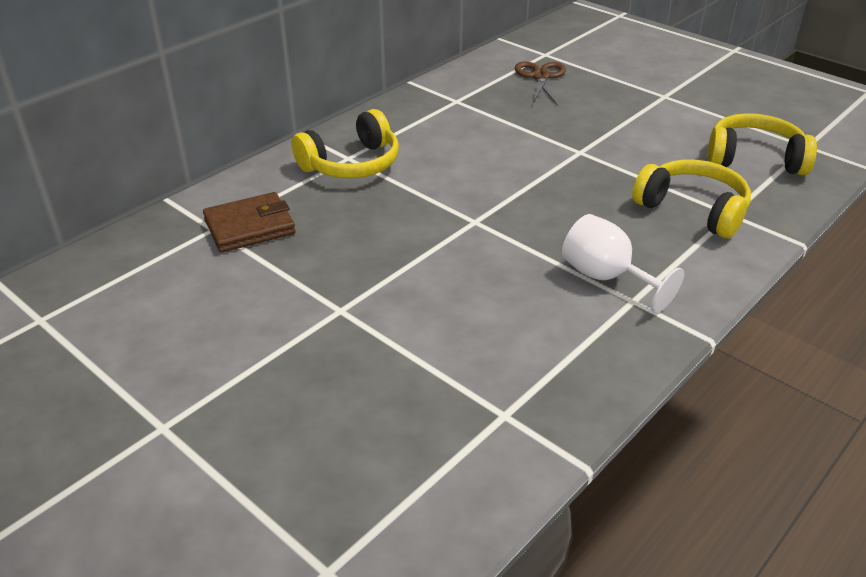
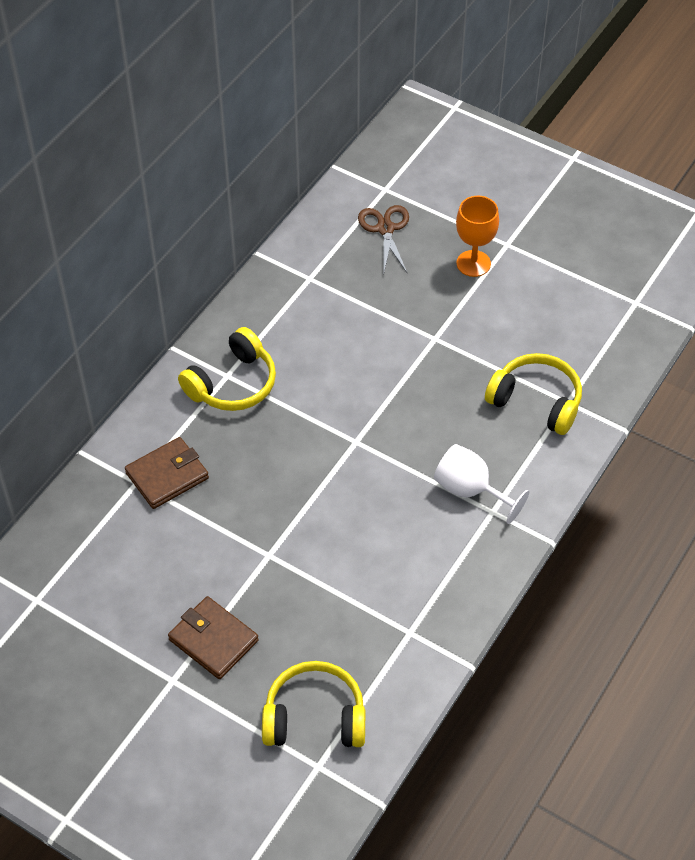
camera: 10 degrees left, 15 degrees up
yellow headphones [707,113,817,175] -> yellow headphones moved to [262,661,365,747]
none -> brown wallet [168,596,259,679]
none -> orange goblet [456,196,499,277]

